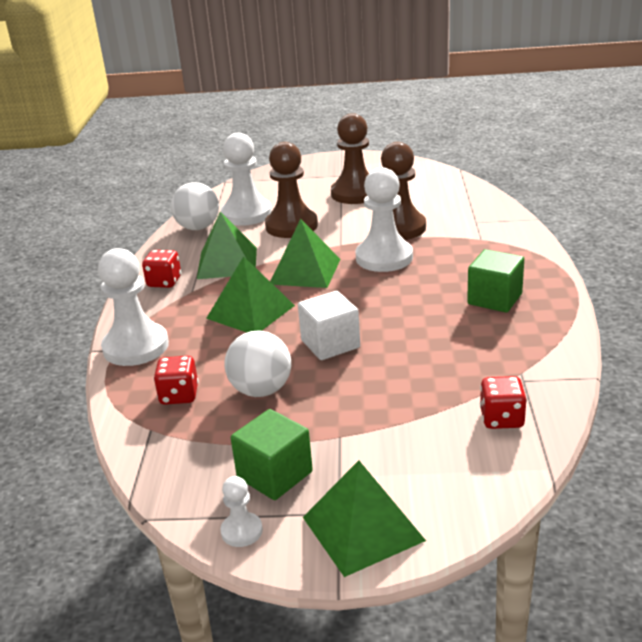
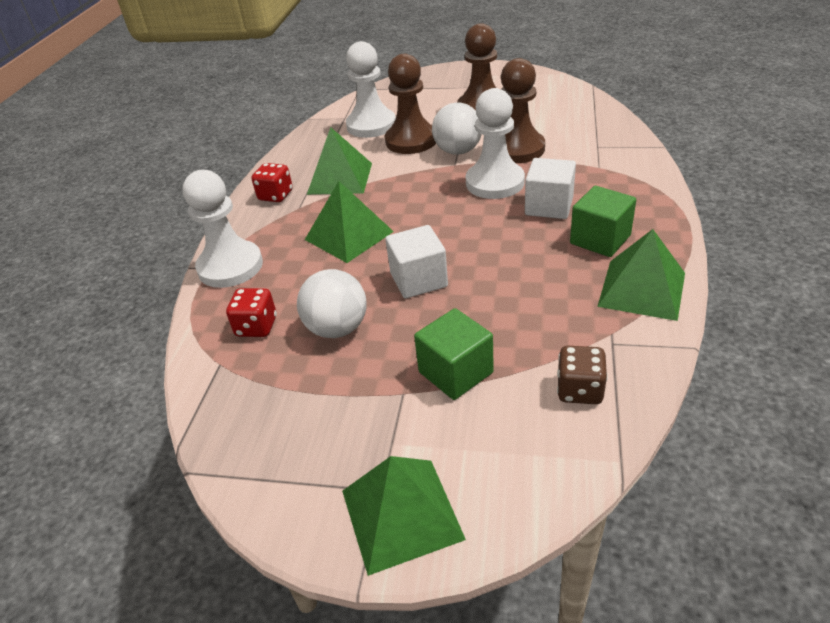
camera: 10 degrees right, 10 degrees up
white ball [171,182,219,230] -> white ball moved to [432,102,482,155]
white pawn [220,476,263,547] -> none
green cube [231,409,313,500] -> green cube moved to [414,308,494,400]
green pyramid [270,219,341,288] -> green pyramid moved to [597,229,685,321]
red dice [480,376,527,429] -> brown dice [557,346,608,404]
none -> white cube [525,158,576,219]

